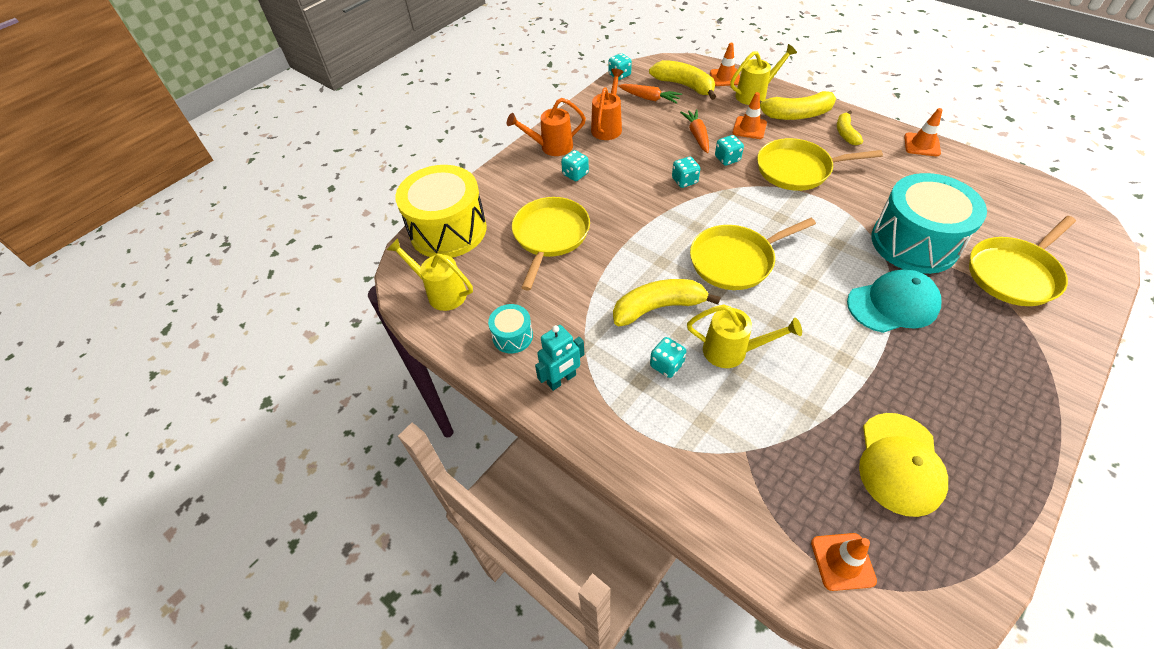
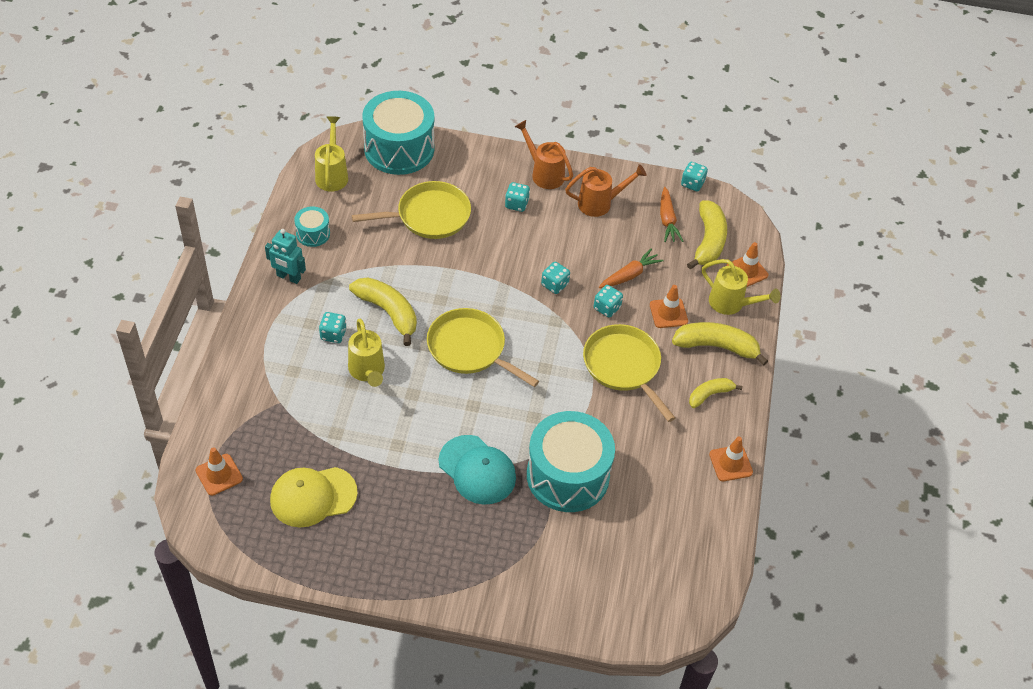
camera: 55 degrees right, 0 degrees up
yellow drum [395,165,487,257] -> turquoise drum [362,91,434,175]
yellow banana [760,91,836,120] -> yellow banana turned 135 degrees clockwise [672,322,768,366]
yellow pan [969,216,1076,306] -> none

